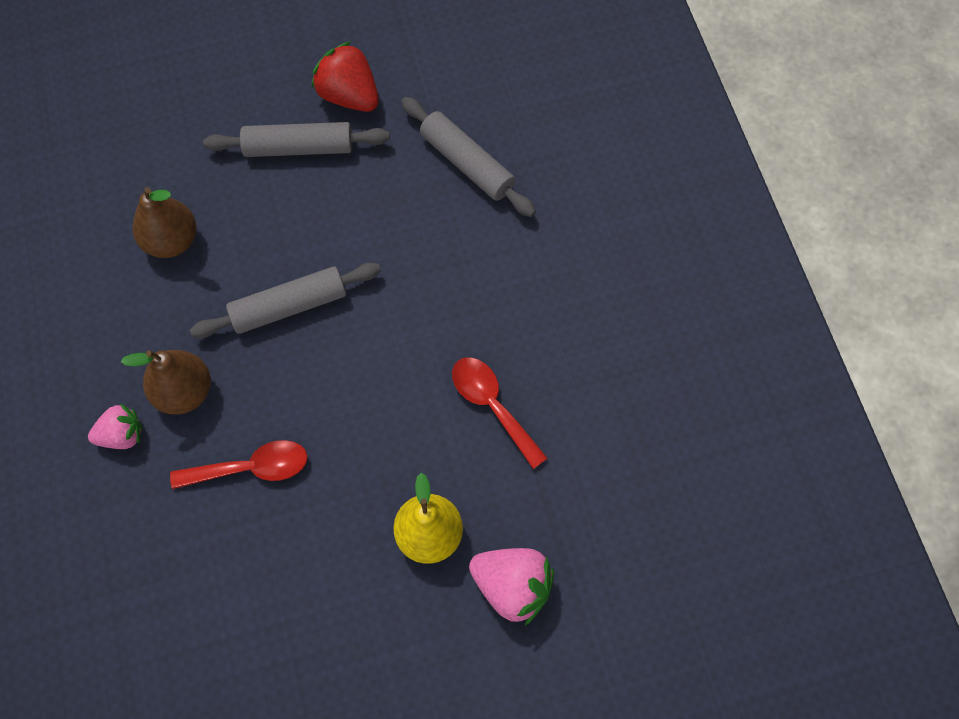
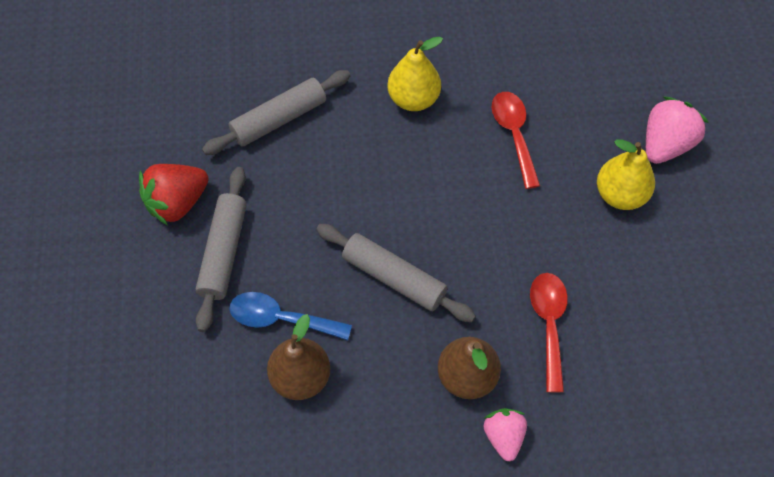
camera: 80 degrees left, 5 degrees down
grey rolling pin [190,263,381,338] -> grey rolling pin turned 45 degrees counterclockwise [316,224,476,322]
red spoon [452,357,548,469] -> red spoon turned 105 degrees clockwise [492,92,540,189]
none -> blue spoon [229,292,352,340]
none -> yellow pear [387,37,443,111]

